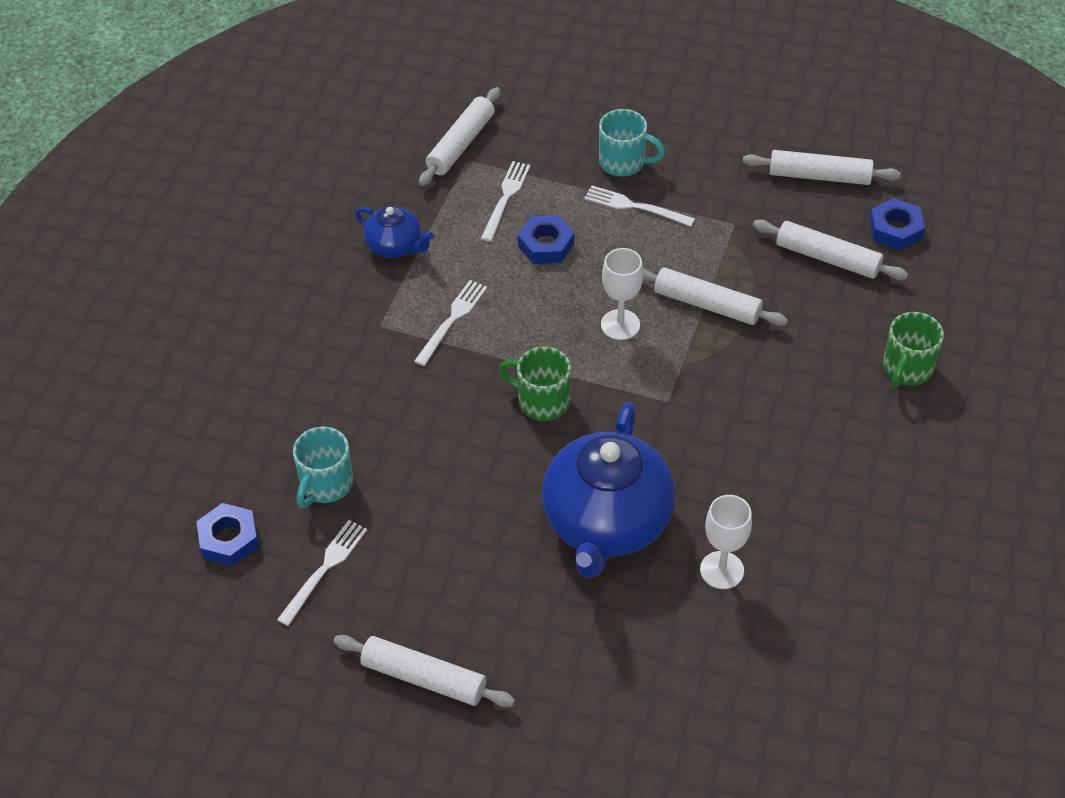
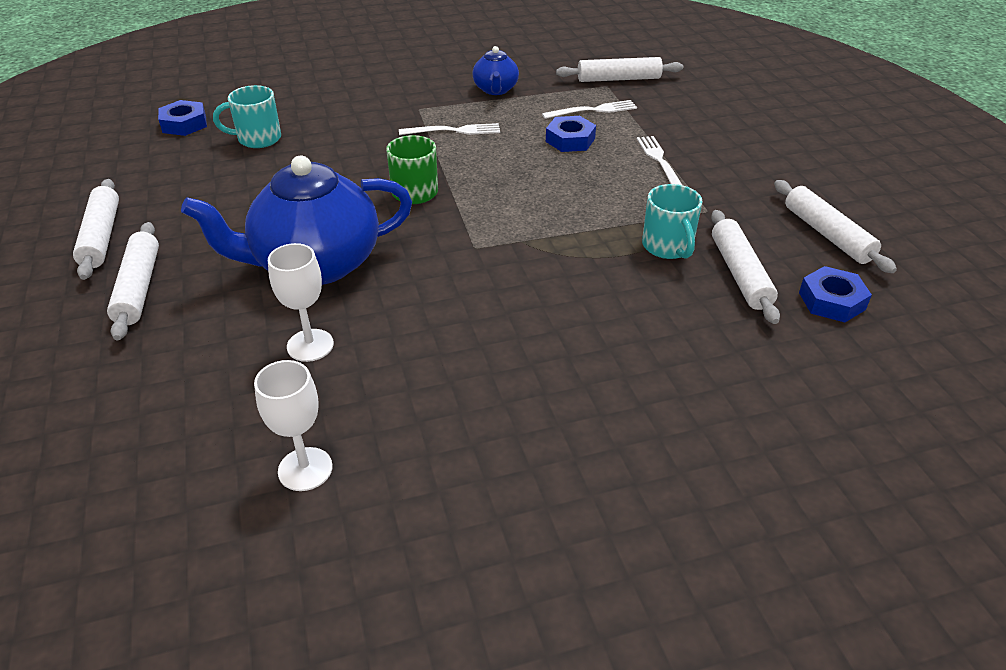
camera: 55 degrees right, 10 degrees down
white fork [277,520,367,626] -> none
turquoise mug [599,109,665,177] -> turquoise mug moved to [642,184,703,259]
white goblet [601,248,643,340] -> white goblet moved to [254,360,333,491]
white rolling pin [643,267,788,326] -> white rolling pin moved to [107,222,159,340]
green mug [883,312,944,388] -> none

